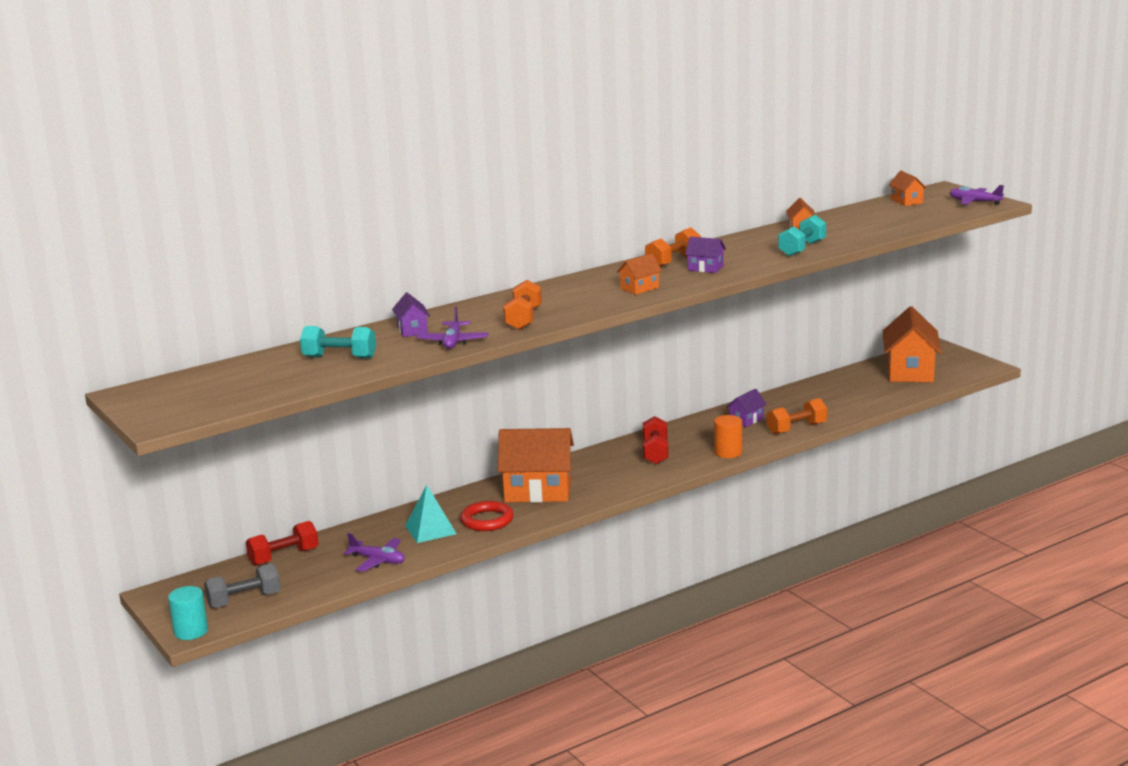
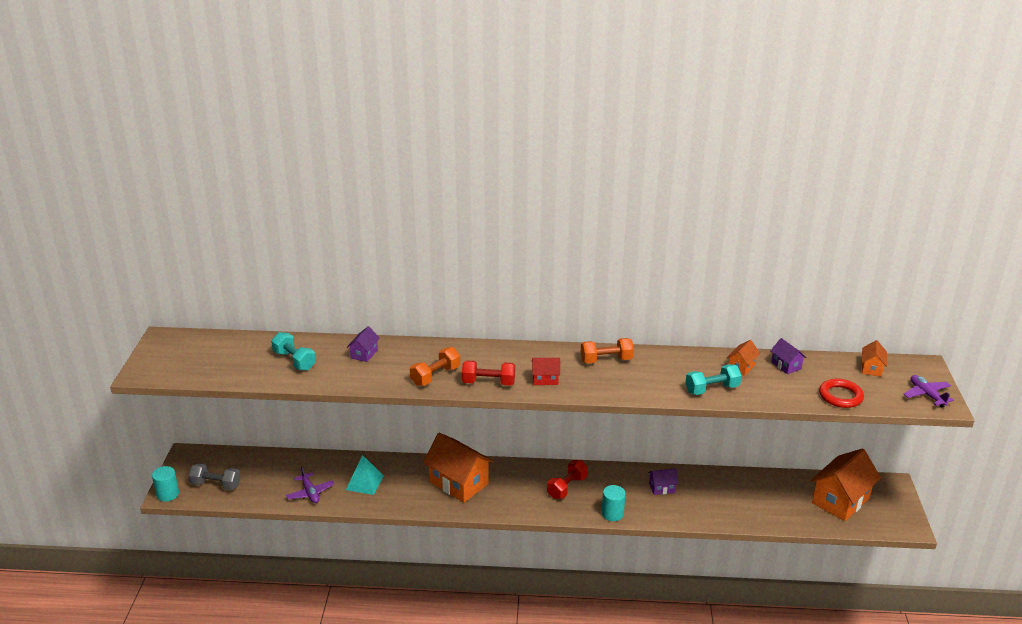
camera: 35 degrees right, 10 degrees up
red dumbbell [246,521,319,566] -> red dumbbell moved to [462,360,515,385]
purple plane [417,307,488,349] -> none
red ring [460,501,514,531] -> red ring moved to [819,378,864,408]
orange house [617,254,662,295] -> red house [532,358,560,385]
purple house [685,236,726,273] -> purple house moved to [770,338,807,374]
orange cylinder [714,415,742,458] -> turquoise cylinder [602,485,626,521]
orange dumbbell [767,398,827,435] -> none

